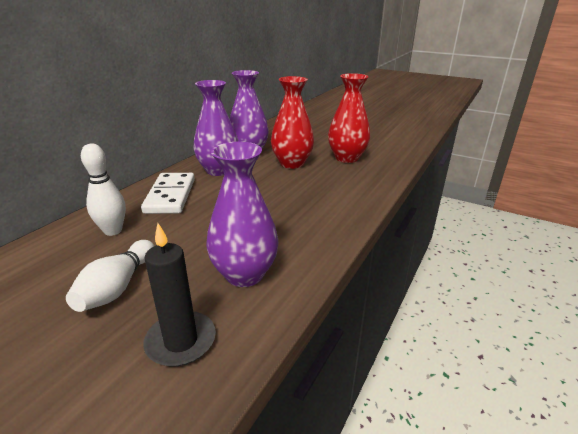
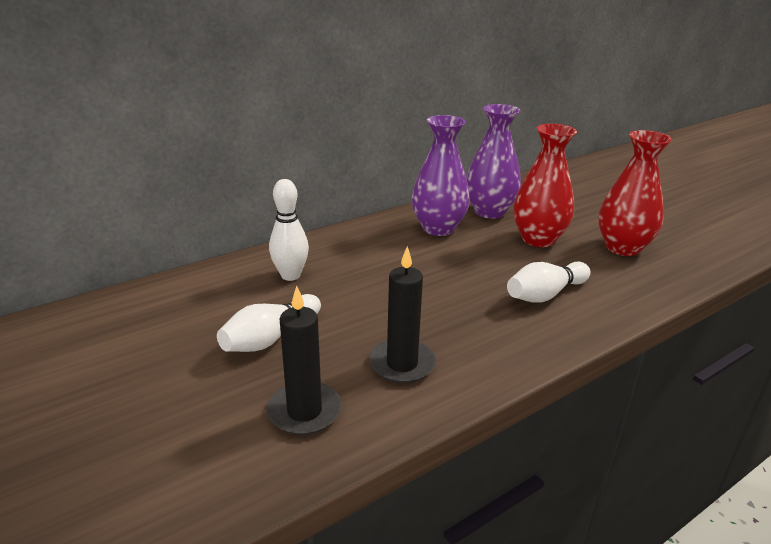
camera: 25 degrees right, 0 degrees up
white domino [141,173,195,214] -> none
purple vase [206,142,278,287] -> black candle [369,246,436,384]
none -> white bowling pin [507,262,591,303]

